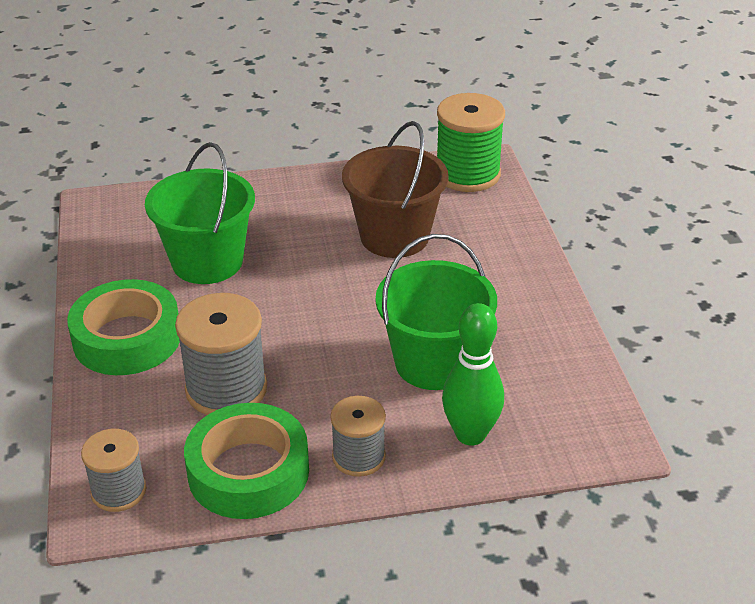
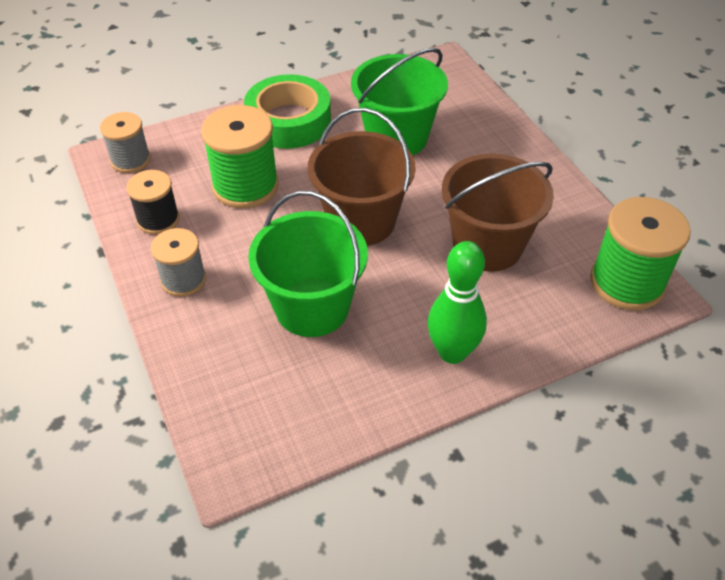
camera: 75 degrees right, 10 degrees up
grey spool [175,293,267,415] -> green spool [201,105,279,208]
green tape [184,403,309,519] -> black spool [126,170,180,234]
green bowling pin [442,303,504,445] -> green bowling pin moved to [427,241,487,364]
none -> brown bucket [308,108,416,246]

